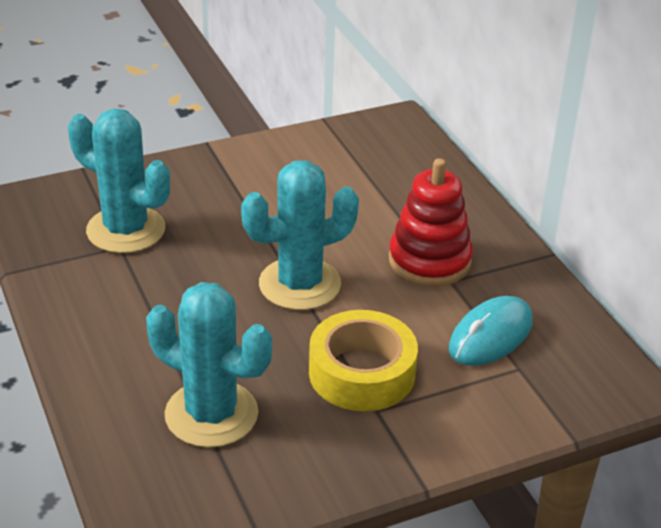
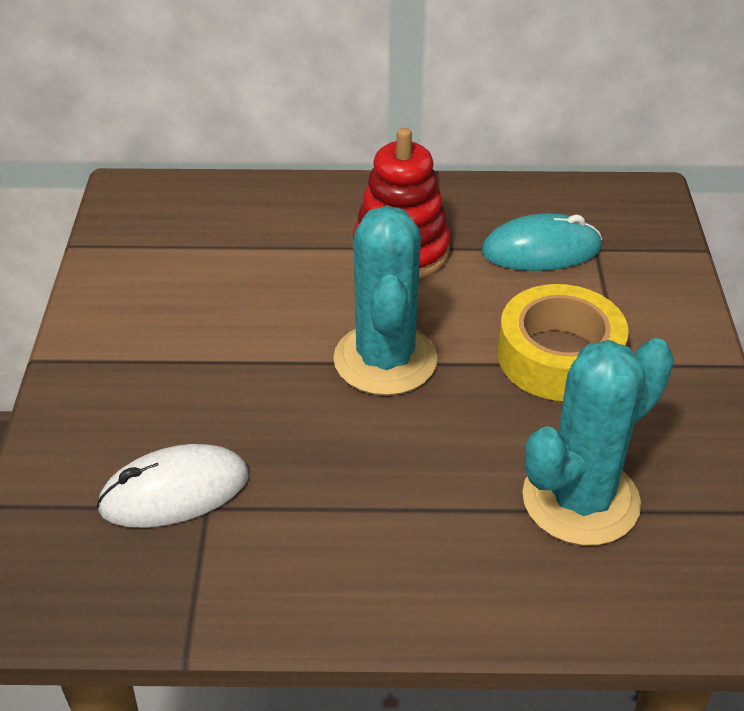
camera: 65 degrees left, 5 degrees up
turquoise cactus [68,109,170,253] -> white mouse [96,444,249,528]
turquoise mouse [449,296,533,366] -> turquoise mouse turned 75 degrees counterclockwise [482,213,602,271]

